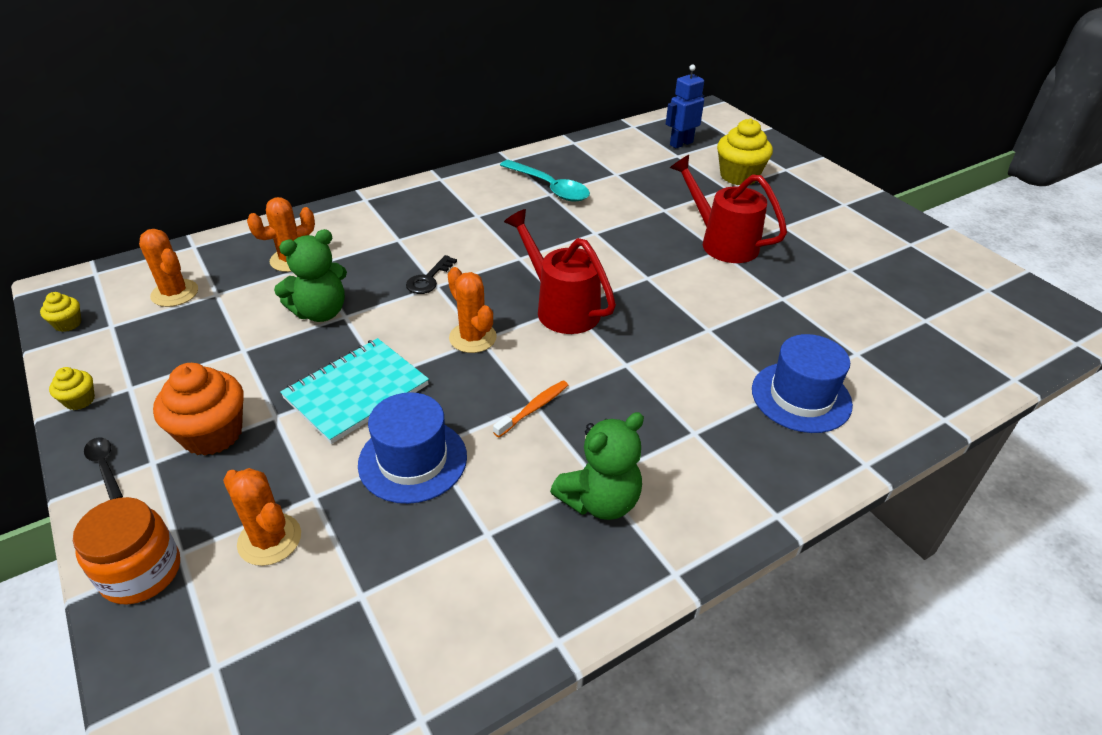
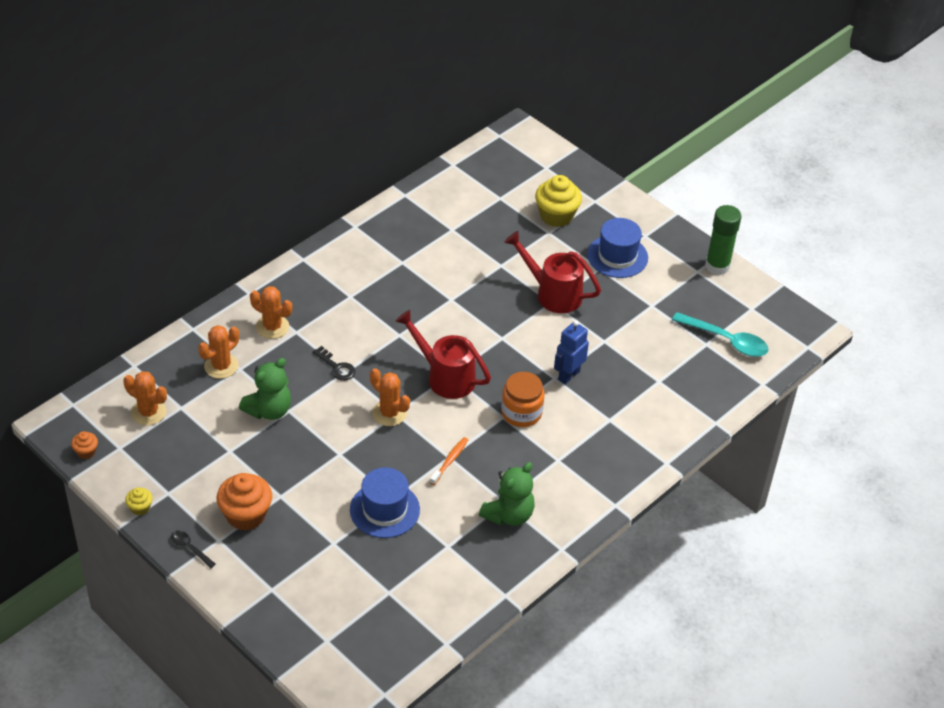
camera: 15 degrees left, 5 degrees up
yellow cupcake [40,292,81,332] -> orange cupcake [71,431,98,459]
orange jar [73,497,180,605] -> orange jar moved to [501,372,544,427]
orange cactus [223,468,301,566] -> orange cactus moved to [250,286,292,339]
turquoise notebook [280,338,429,444] -> none
black key [406,255,457,294] -> black key turned 60 degrees counterclockwise [313,346,355,381]
turquoise spoon [500,160,590,202] -> turquoise spoon moved to [672,312,769,357]
blue robot [666,64,704,148] -> blue robot moved to [554,320,589,384]
blue hat [752,334,853,433] -> blue hat moved to [587,218,648,278]
none -> green glue stick [705,205,741,275]

